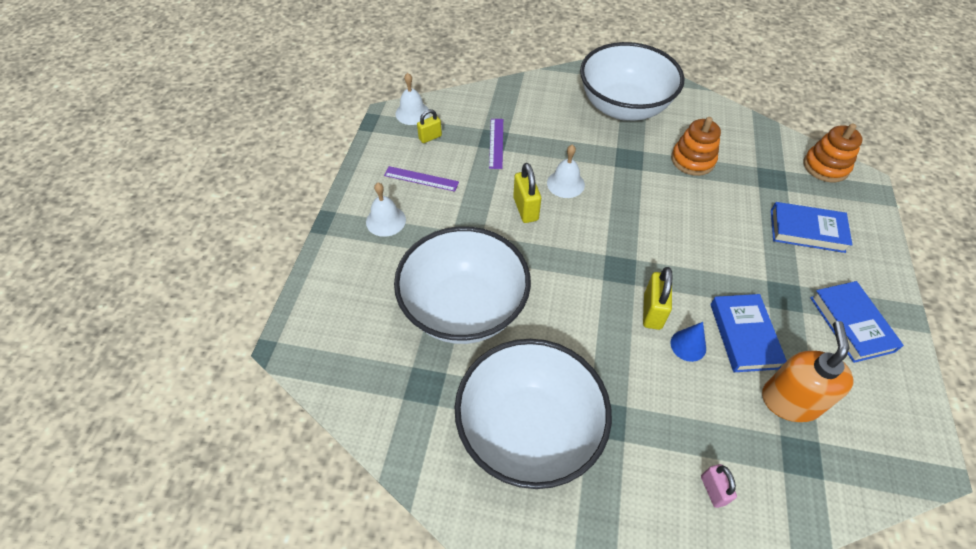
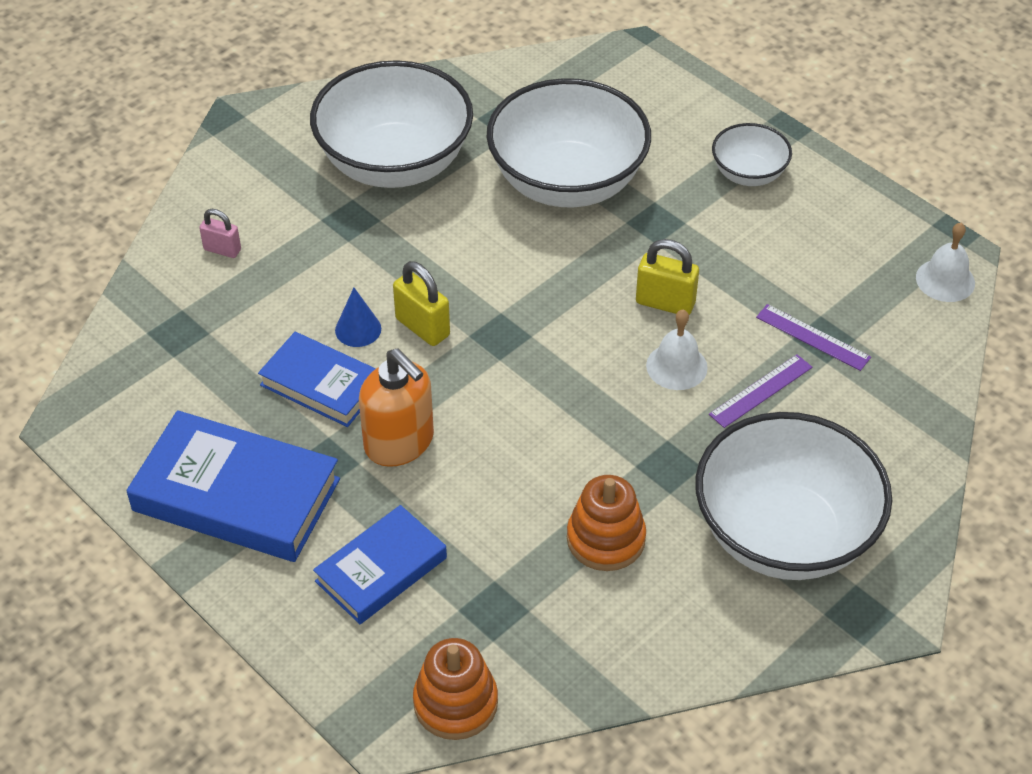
camera: 125 degrees right, 5 degrees down
white bell [366,183,406,237] -> white bowl [712,123,792,186]
purple ruler [384,166,459,192] -> purple ruler moved to [709,354,812,428]
yellow padlock [417,109,442,143] -> none
orange soap dispenser [762,321,853,422] -> orange soap dispenser moved to [359,348,434,467]
blue book [810,281,904,363] -> blue book [126,410,340,562], size x1.61

